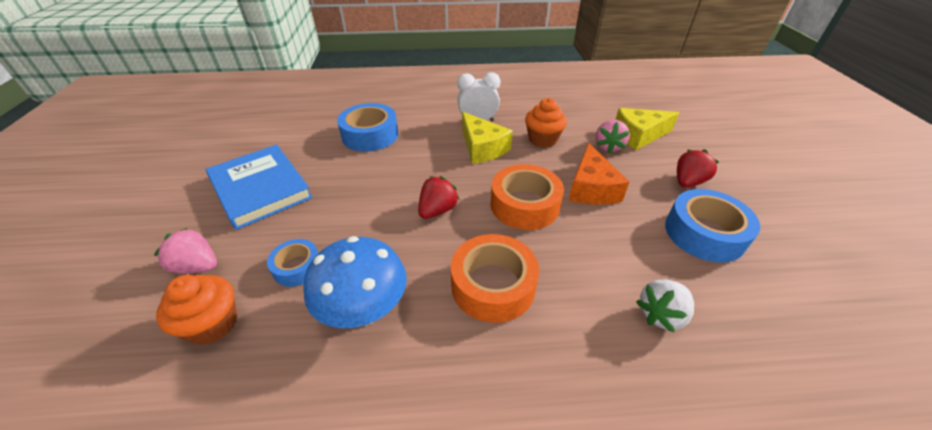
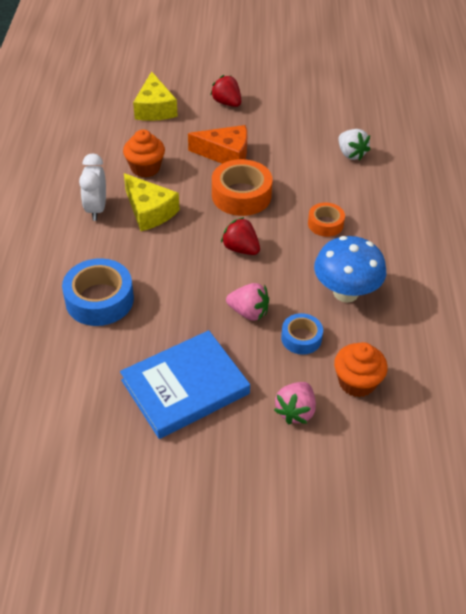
camera: 85 degrees left, 5 degrees up
orange tape [451,234,539,323] -> orange tape [308,203,345,237], size x0.58
yellow cheese [462,112,513,164] -> yellow cheese turned 75 degrees clockwise [124,173,179,231]
pink strawberry [595,120,630,153] -> pink strawberry moved to [226,283,269,320]
blue tape [665,189,760,263] -> none

